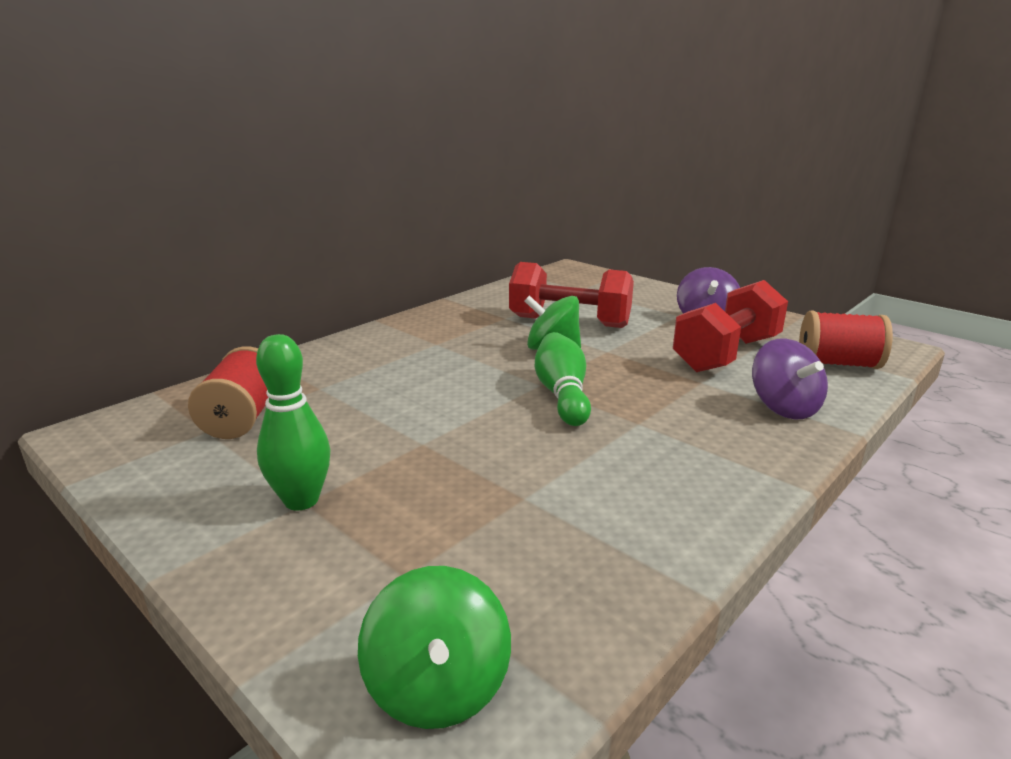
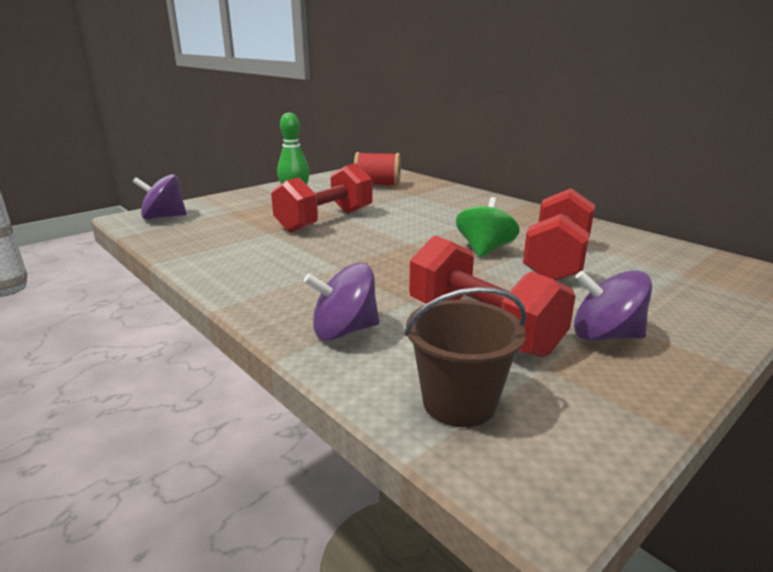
camera: 95 degrees right, 0 degrees up
green spinning top [358,566,511,729] -> purple spinning top [132,174,186,220]
green bowling pin [535,332,591,426] -> none
red spool [799,311,893,369] -> brown bucket [404,287,526,427]
none -> red dumbbell [271,163,373,233]

